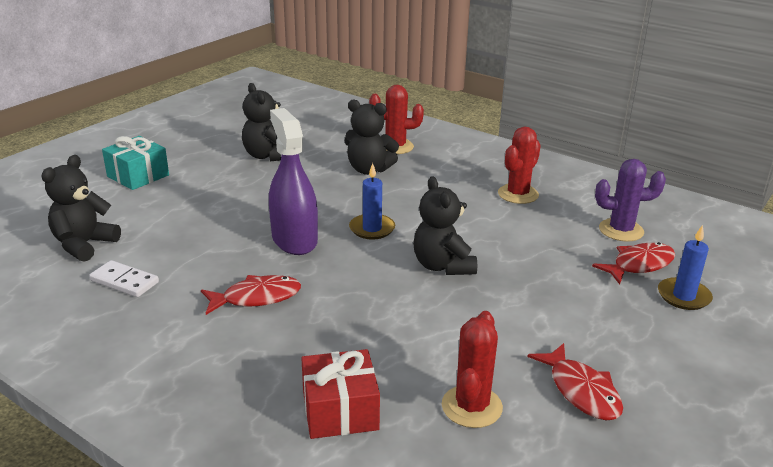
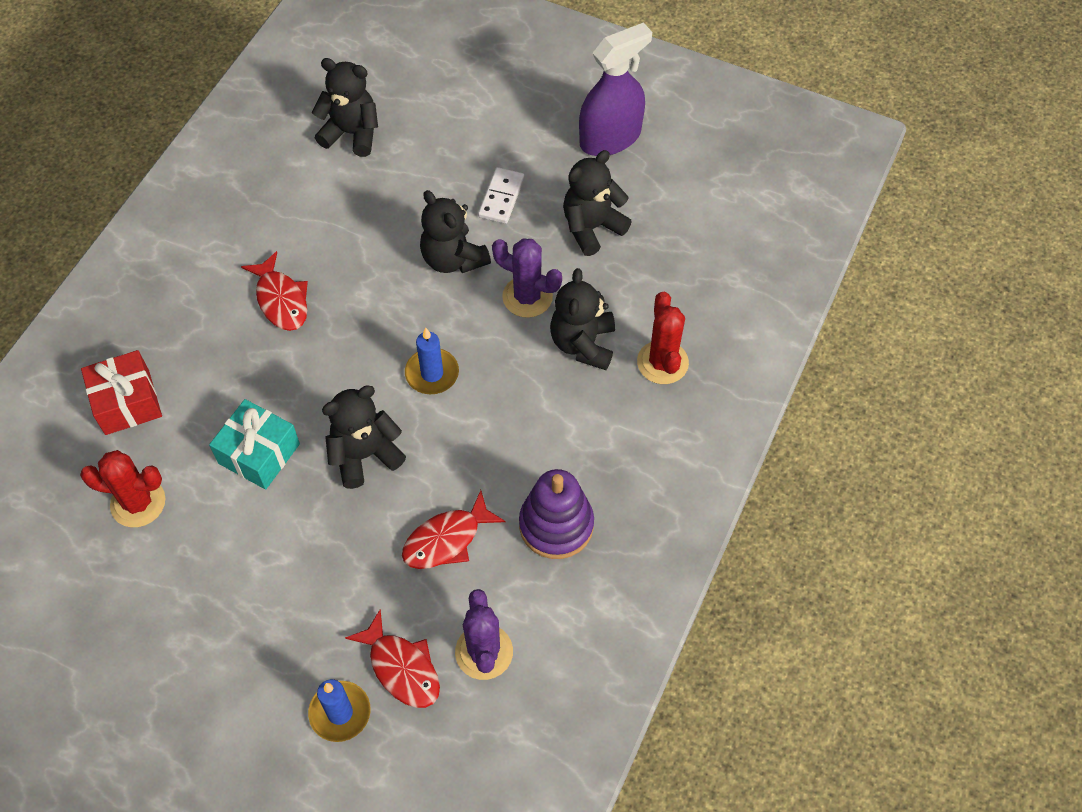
camera: 80 degrees right, 30 degrees up
white domino [89,260,159,297] -> white domino moved to [478,167,525,224]
turquoise gift [102,136,169,190] -> turquoise gift moved to [209,399,300,490]
purple spray bottle [269,108,318,255] -> purple spray bottle moved to [579,22,652,156]
red cactus [498,127,541,204] -> purple stacking toy [519,469,594,559]
red fish [527,343,623,421] -> red fish moved to [402,490,506,569]
none -> black teddy bear [420,190,491,273]
none -> purple cactus [492,238,562,318]

